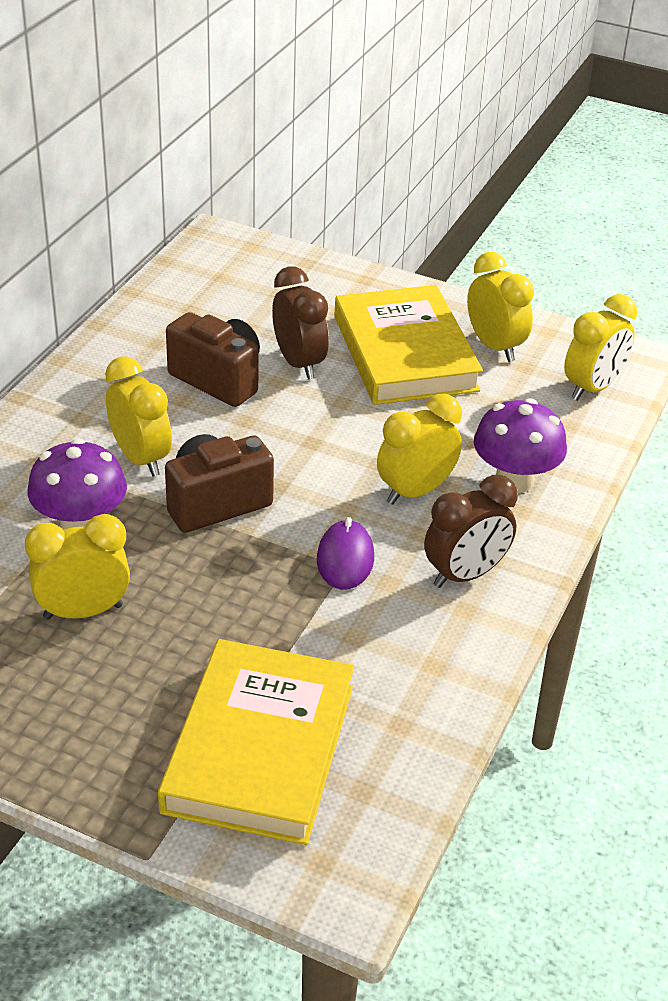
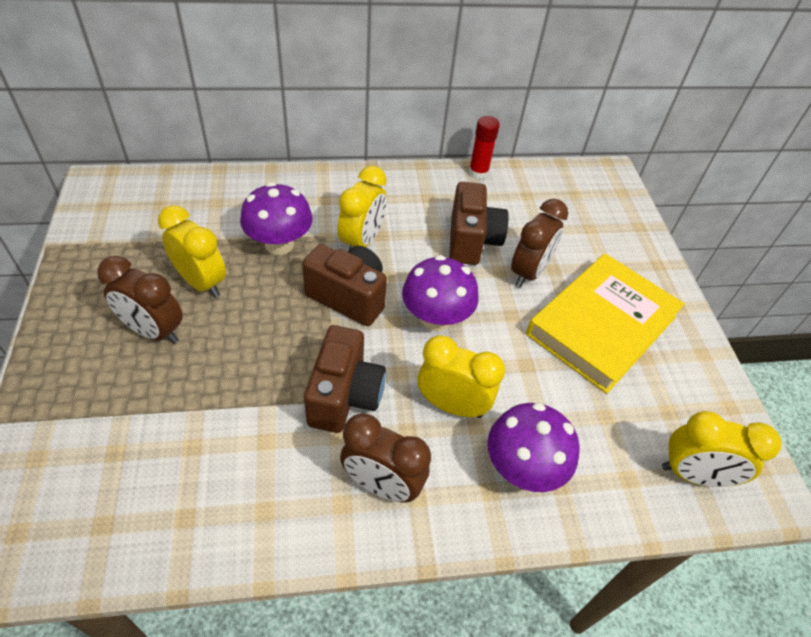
camera: 55 degrees right, 10 degrees up
yellow book [158,639,354,845] -> none
purple mouse [317,517,374,590] -> brown camera [304,325,386,433]
yellow clock [467,252,534,362] -> none
none -> brown clock [97,256,183,344]
none -> purple mushroom [402,255,479,331]
none -> red glue stick [469,116,500,180]

